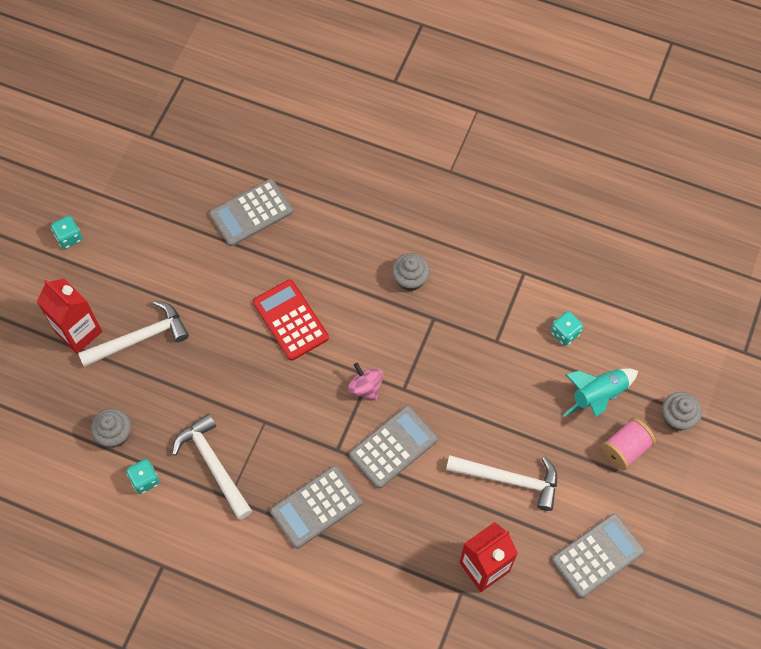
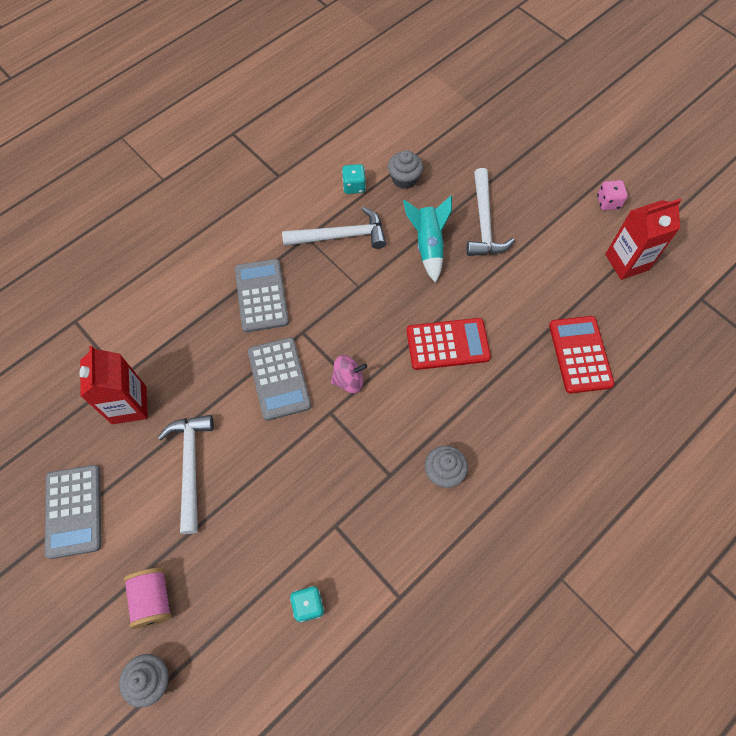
camera: 115 degrees right, 0 degrees up
red carton [37,279,102,354] -> red carton moved to [605,199,681,280]
turquoise dice [51,216,83,249] -> pink dice [597,180,628,210]
grey calculator [209,179,293,246] -> red calculator [549,316,615,394]
white hammer [446,455,557,511] -> white hammer turned 135 degrees clockwise [158,415,214,534]
turquoise rocket [563,368,638,417] -> turquoise rocket moved to [403,196,452,283]

